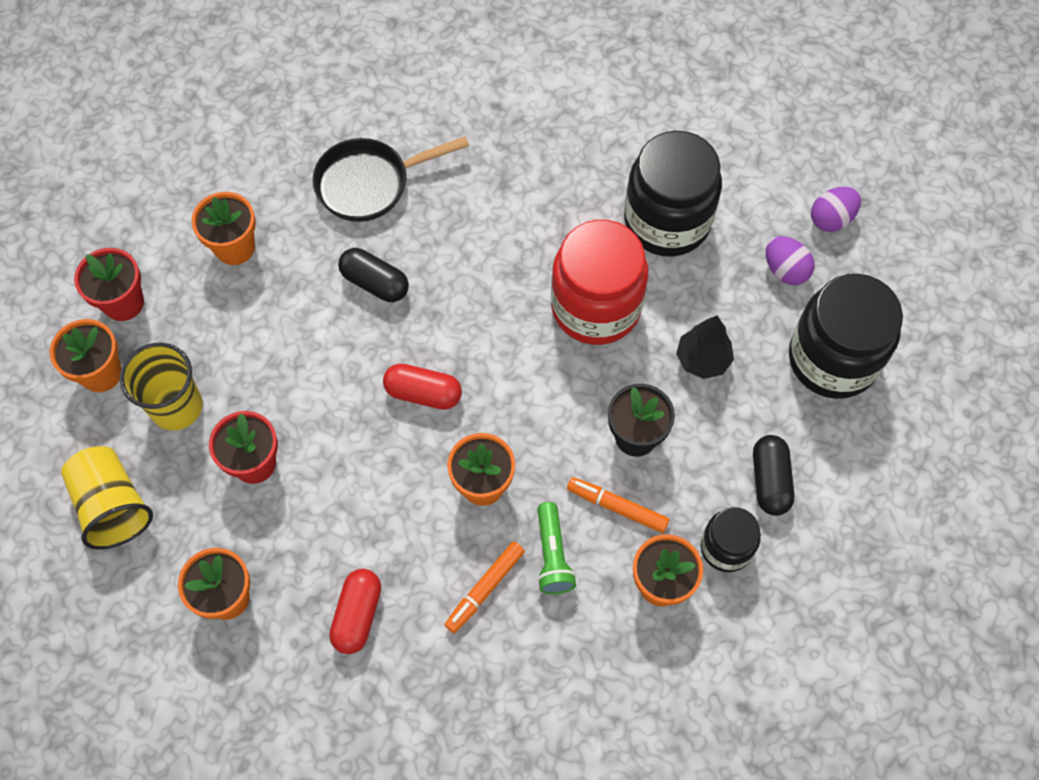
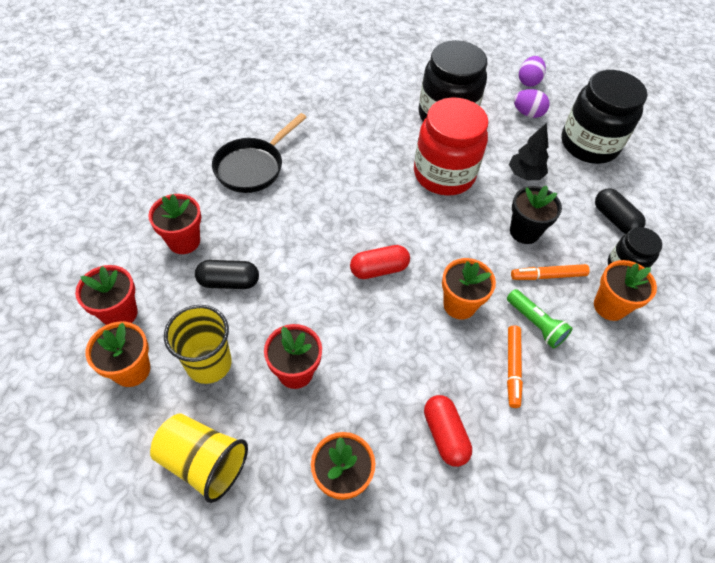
camera: 35 degrees left, 10 degrees down
orange flower pot [191,192,256,265] -> red flower pot [148,194,201,254]
black capsule [338,248,409,302] -> black capsule moved to [195,260,259,289]

